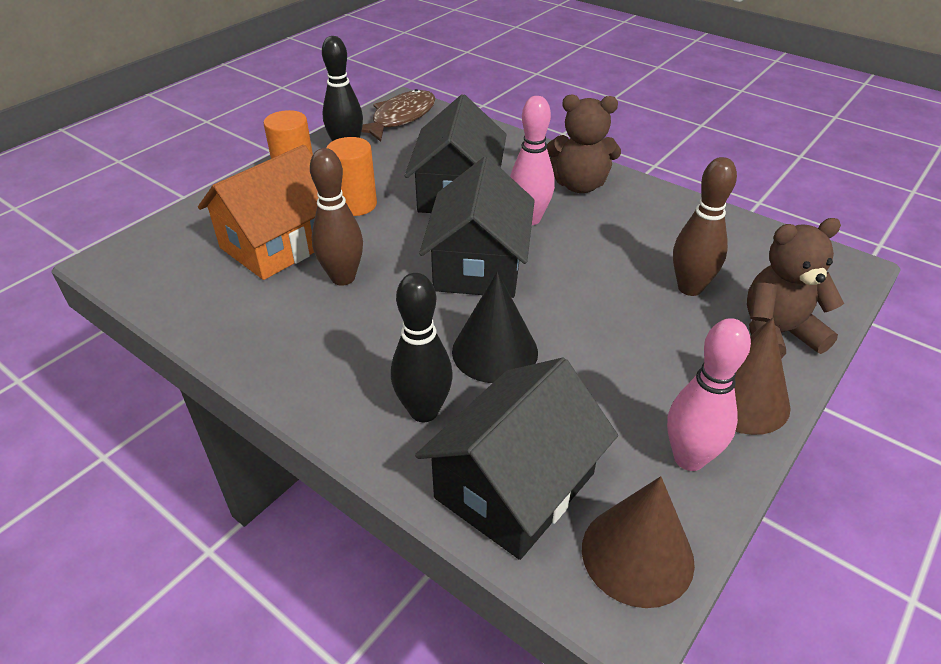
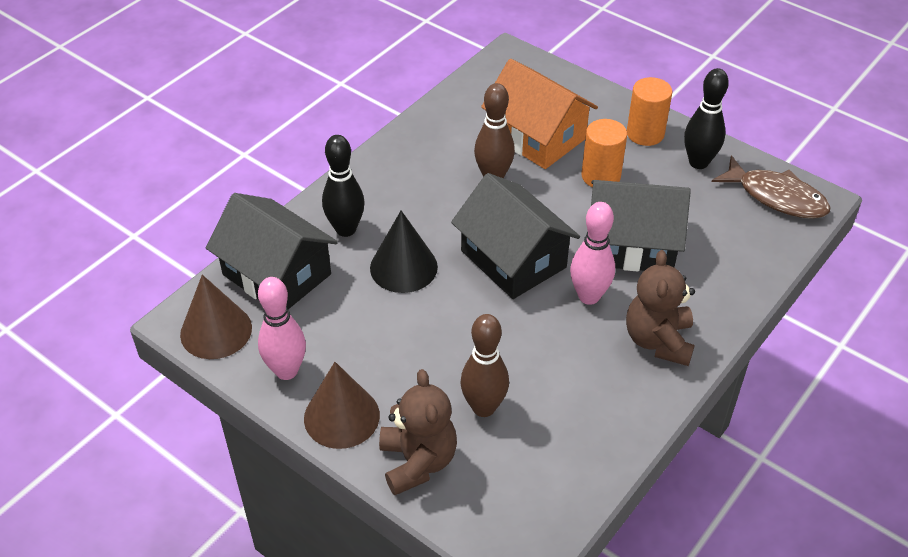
camera: 90 degrees right, 5 degrees up
black house [419,157,535,298] -> black house turned 45 degrees clockwise [451,173,580,299]

